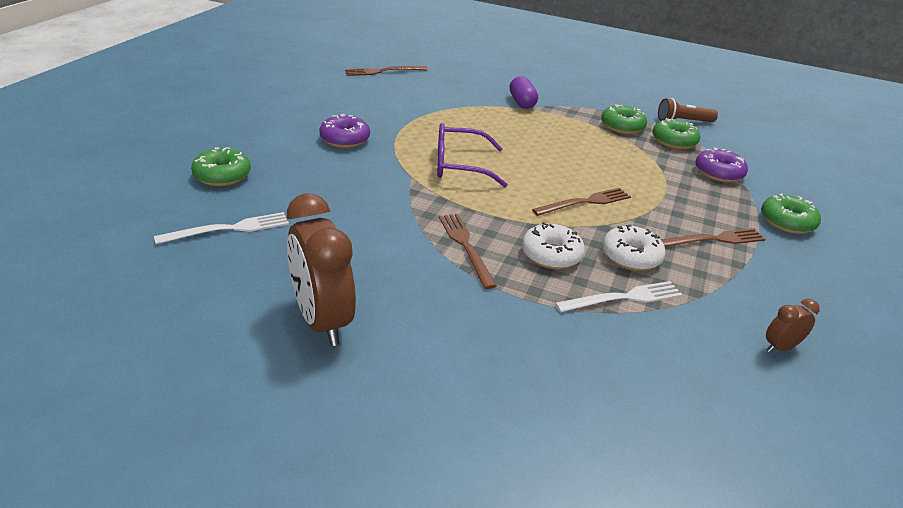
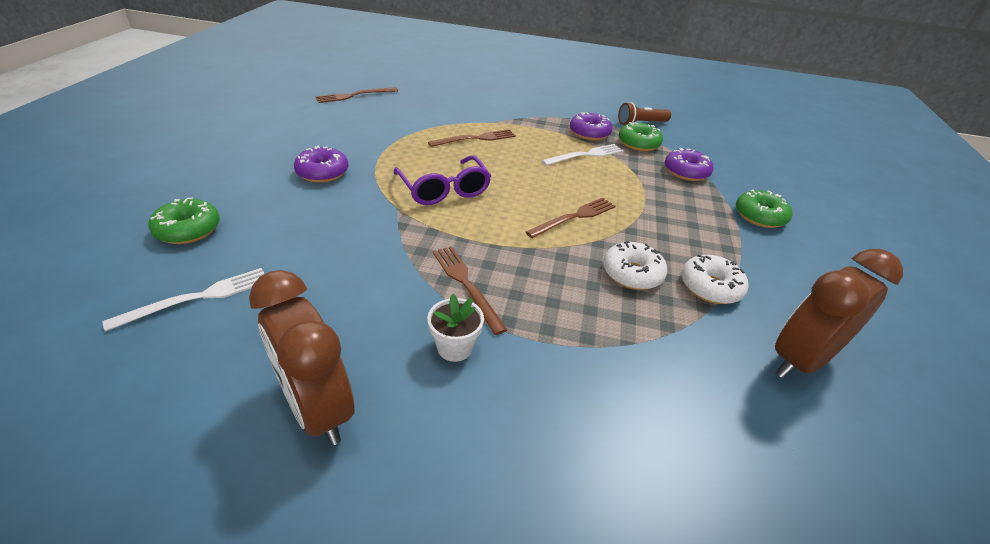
camera: 10 degrees left, 5 degrees up
purple glasses [437,123,508,187] -> purple glasses turned 105 degrees counterclockwise [394,155,491,205]
purple capsule [509,76,538,109] -> none
white donut [522,222,585,269] -> white donut moved to [681,254,749,304]
white fork [555,281,682,312] -> white fork moved to [542,144,624,165]
green donut [601,104,647,134] -> purple donut [570,112,613,140]
brown fork [661,228,766,247] -> brown fork moved to [428,129,516,147]
brown clock [766,299,820,353] -> brown clock [775,249,903,378], size x2.17
none -> white flower pot [427,294,484,362]

